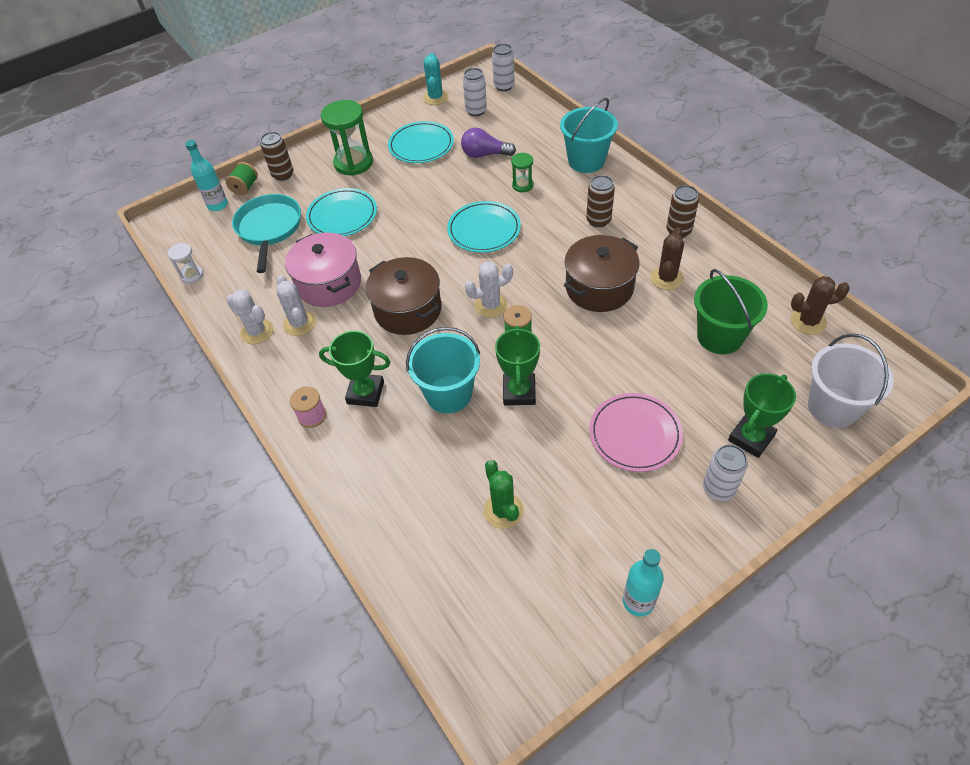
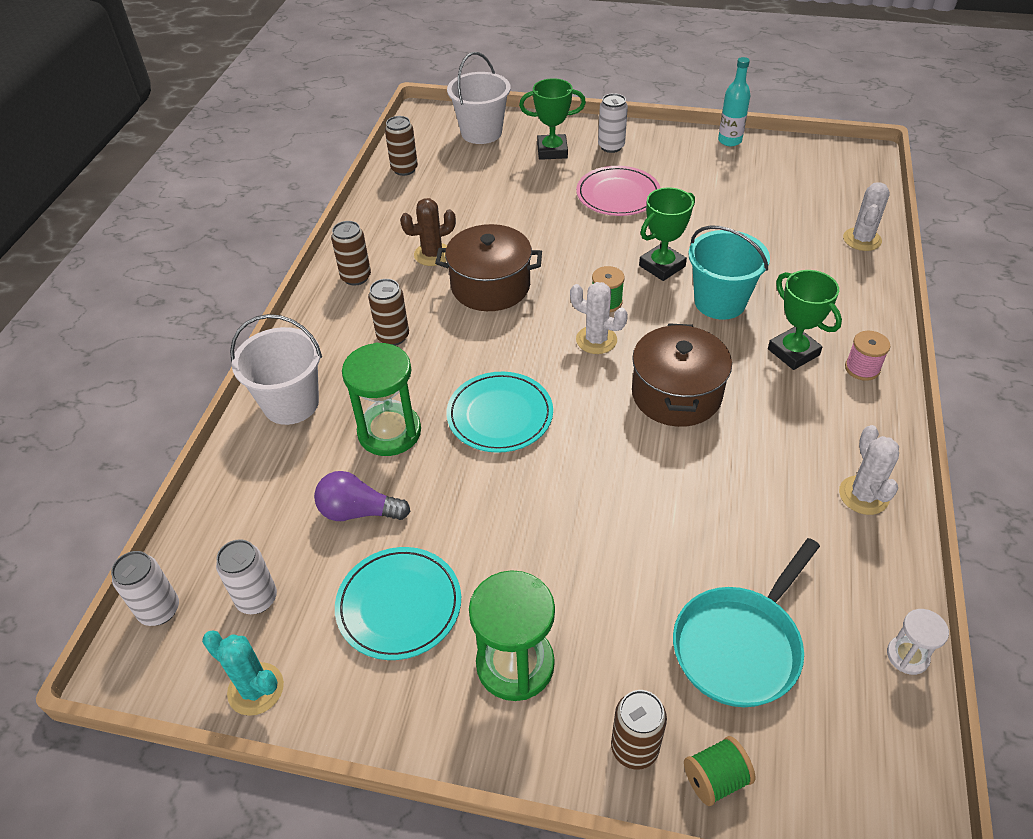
camera: 135 degrees left, 5 degrees down
turquoise bottle [185,140,228,211] -> none
white cactus [277,276,316,336] -> white cactus moved to [843,182,890,251]
pink pot [285,233,361,307] -> none
turquoise plate [306,188,377,236] -> none
turquoise cactus [423,53,449,105] -> turquoise cactus turned 75 degrees clockwise [202,630,284,716]
purple light bulb [461,128,516,158] -> purple light bulb turned 135 degrees clockwise [314,471,410,521]
green cactus [484,460,524,529] -> none
green hourglass [511,153,534,192] -> green hourglass [342,343,421,456], size x1.94
turquoise bucket [560,98,618,173] -> white bucket [230,314,322,425]
green bucket [694,269,768,354] -> none
brown cactus [791,276,850,335] -> brown can [385,116,418,176]

